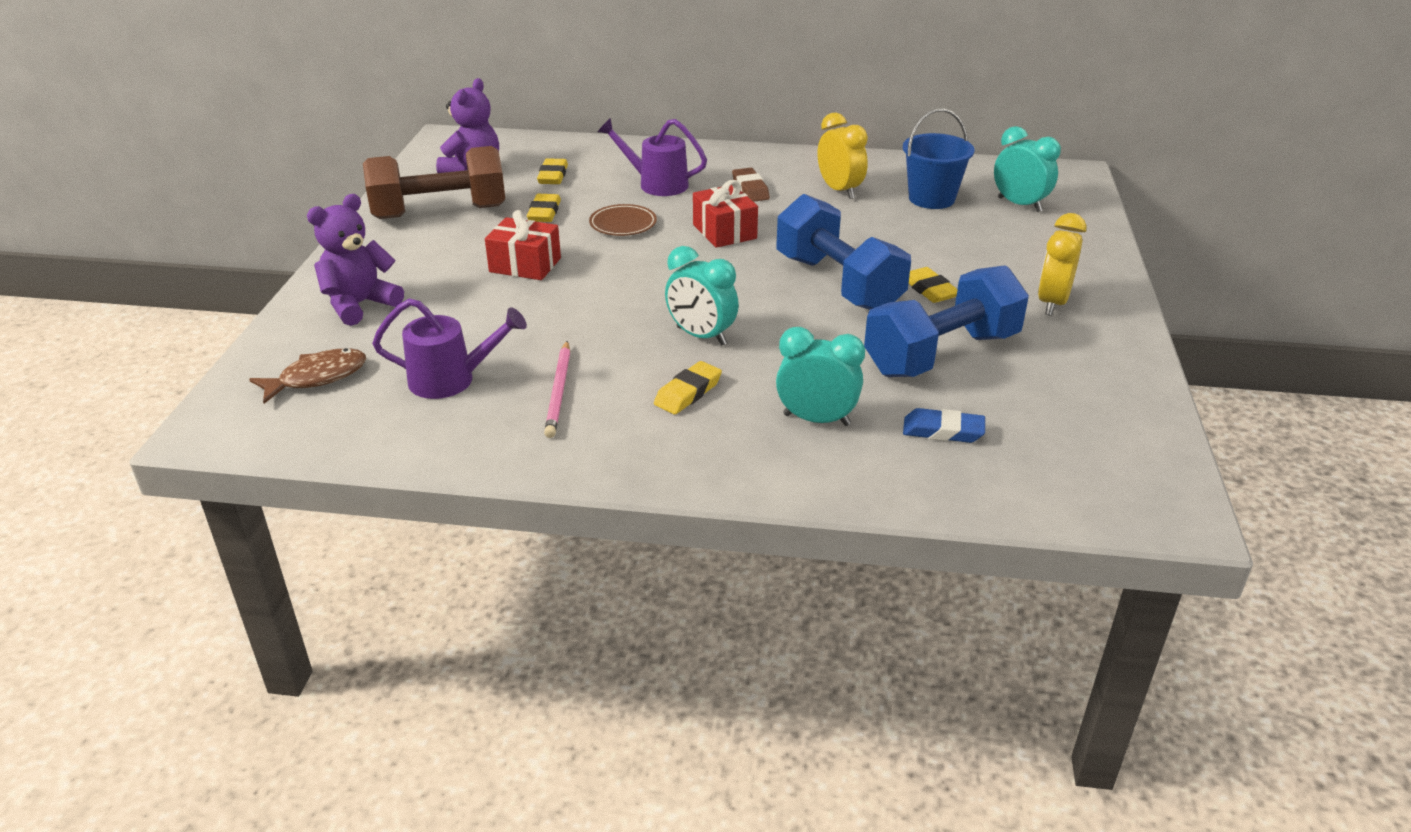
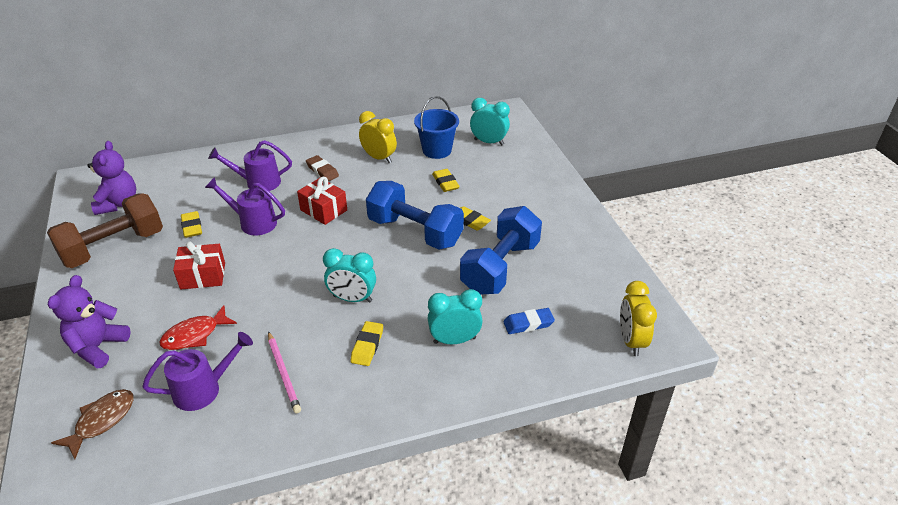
camera: 25 degrees left, 5 degrees up
yellow eraser [537,158,568,184] -> yellow eraser moved to [432,169,460,192]
brown plate [589,204,657,236] -> purple watering can [205,177,285,235]
yellow clock [1038,213,1087,316] -> yellow clock moved to [620,281,657,356]
none -> red fish [160,305,237,350]

